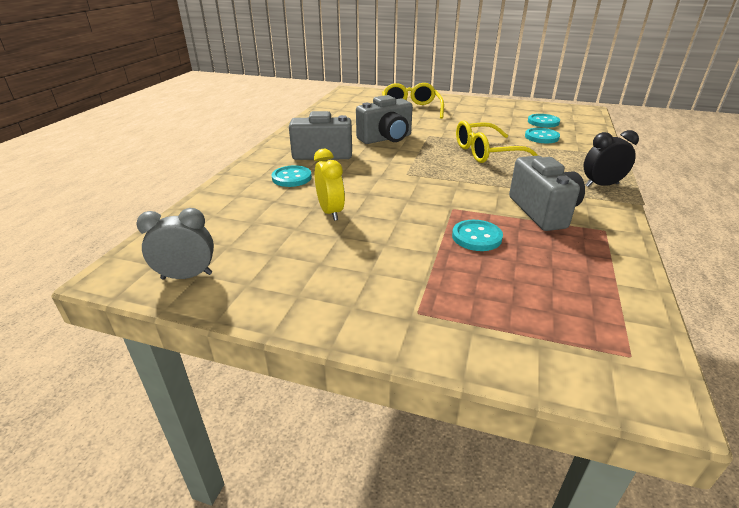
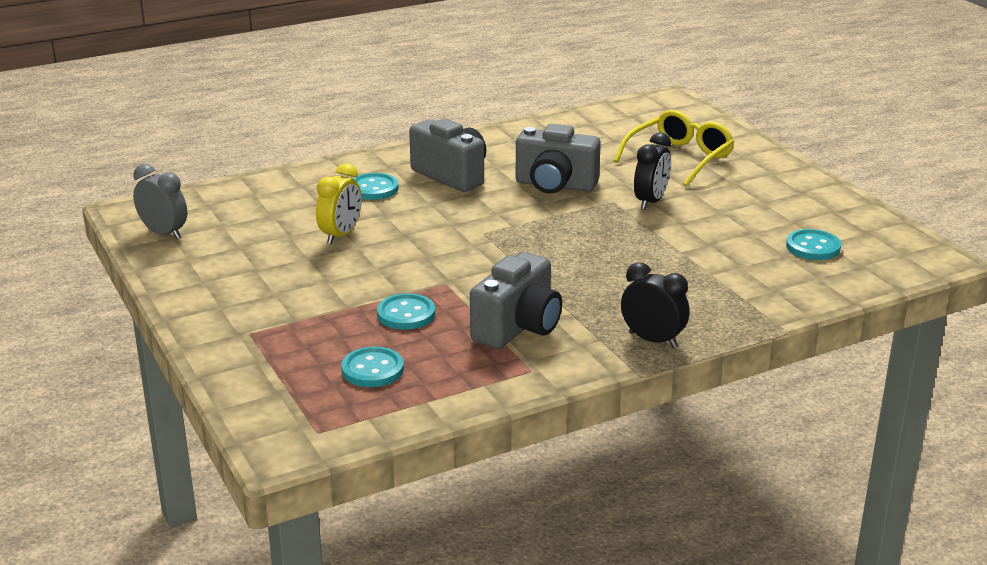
camera: 45 degrees right, 5 degrees down
yellow glasses [456,120,539,163] -> none
turquoise button [525,128,560,143] -> turquoise button moved to [341,347,404,387]
none -> black clock [634,133,671,210]

